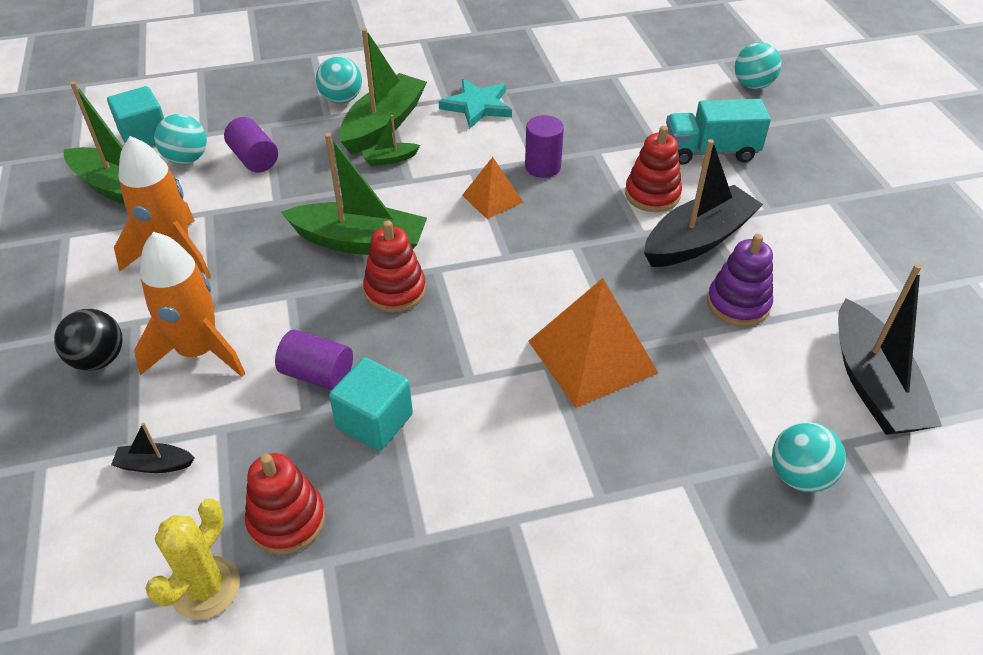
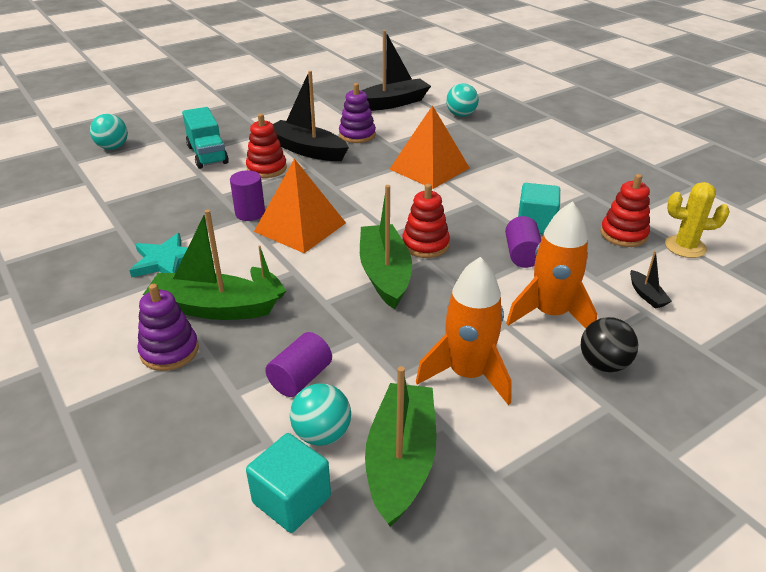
camera: 110 degrees left, 10 degrees down
turquoise ball [316,56,362,104] -> purple stacking toy [137,284,199,371]
orange pyramid [462,157,524,219] -> orange pyramid [254,159,346,253], size x1.80

